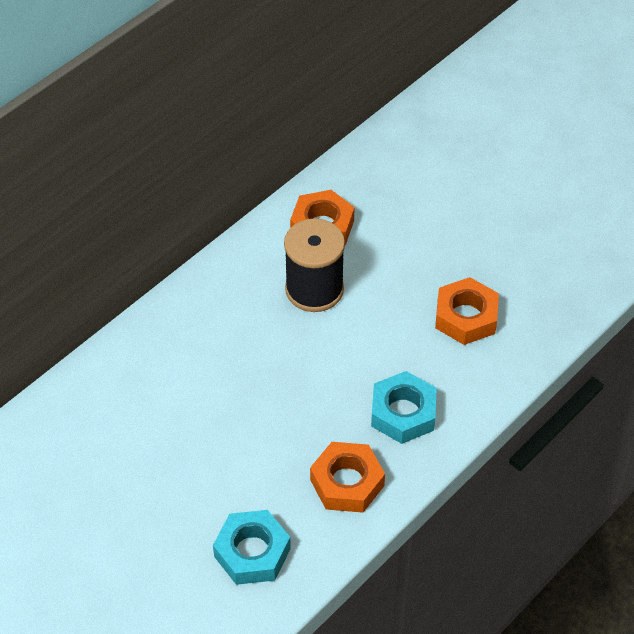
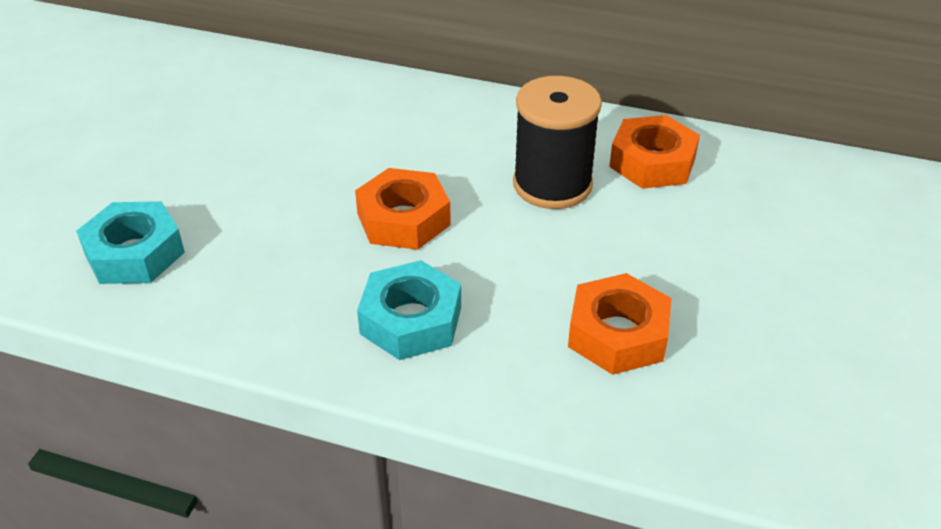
camera: 65 degrees right, 10 degrees down
orange nut [310,442,385,513] -> orange nut moved to [355,168,451,250]

